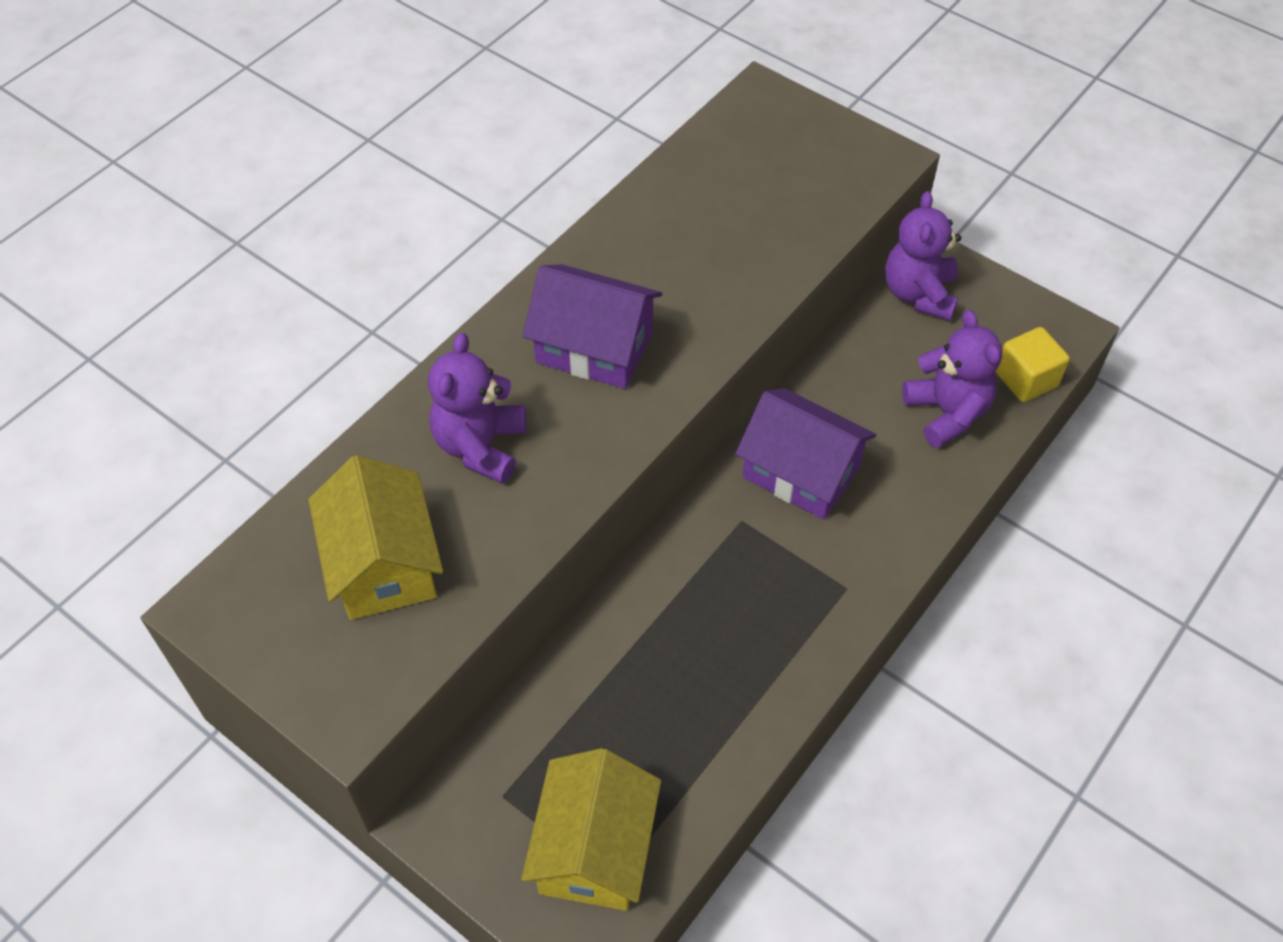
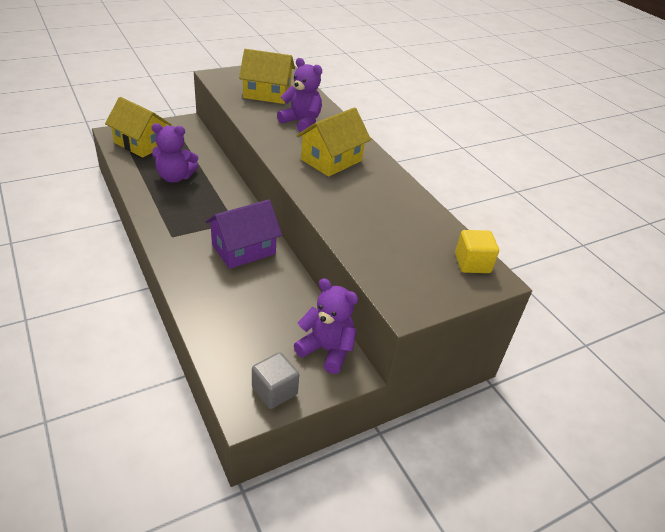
camera: 110 degrees right, 15 degrees down
purple house [523,264,662,389] -> yellow house [297,107,371,177]
purple teddy bear [902,310,1002,448] -> purple teddy bear moved to [152,123,198,182]
yellow cube [996,327,1070,402] -> yellow cube moved to [455,230,499,273]
none -> grey cube [252,352,299,409]

